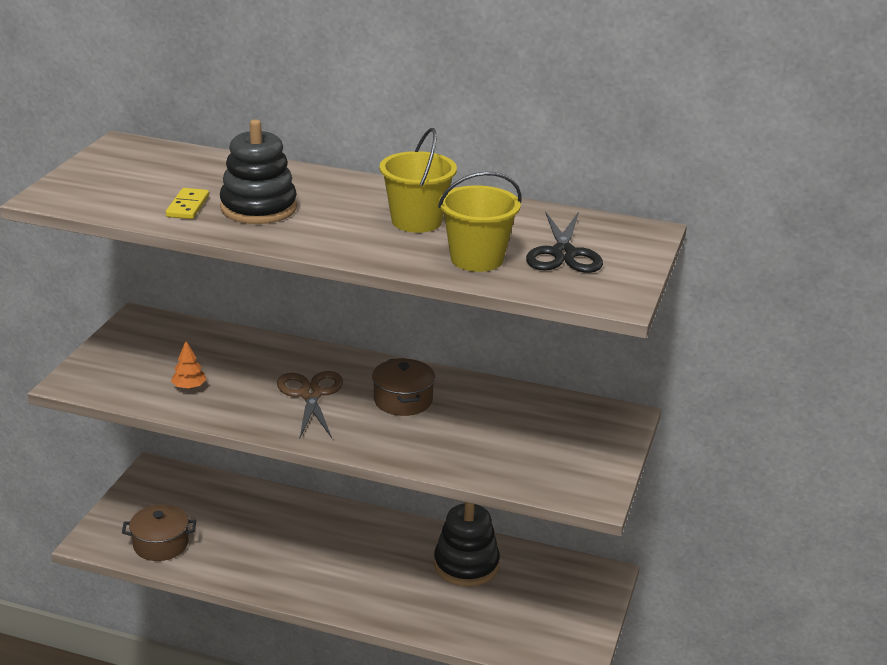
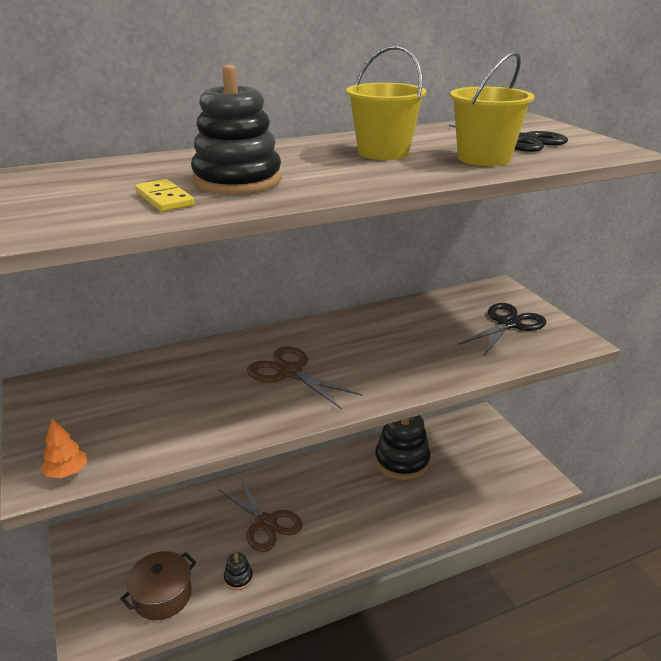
camera: 40 degrees left, 0 degrees up
orange tree [171,341,207,389] -> orange tree moved to [41,418,87,478]
brown pot [372,358,435,416] -> none
none -> brown scissors [218,478,302,552]
none -> black stacking toy [224,553,253,590]
none -> black scissors [458,303,546,357]

